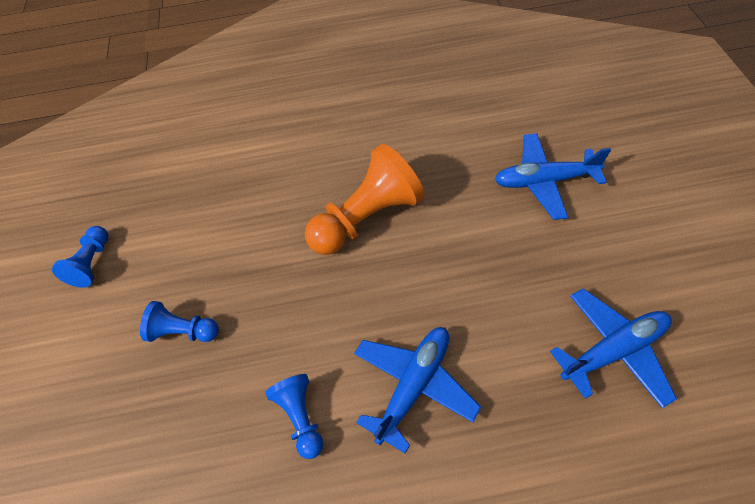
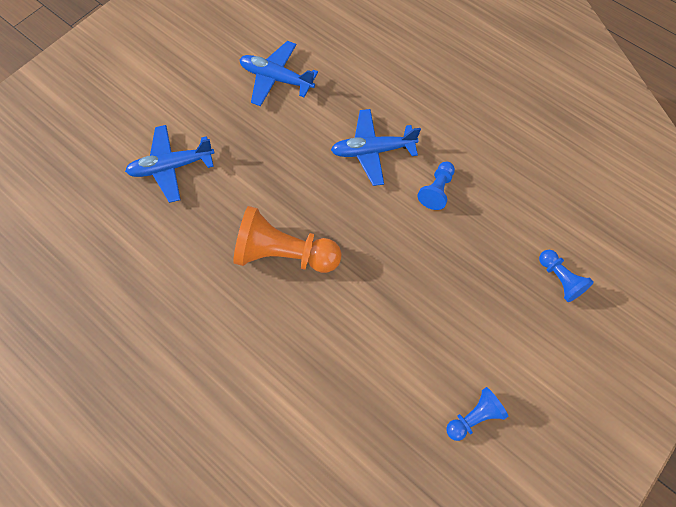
camera: 135 degrees left, 10 degrees up
blue pawn [140,301,219,342] -> blue pawn moved to [539,250,594,302]
blue plane [494,133,611,220] -> blue plane turned 120 degrees clockwise [125,125,215,203]

